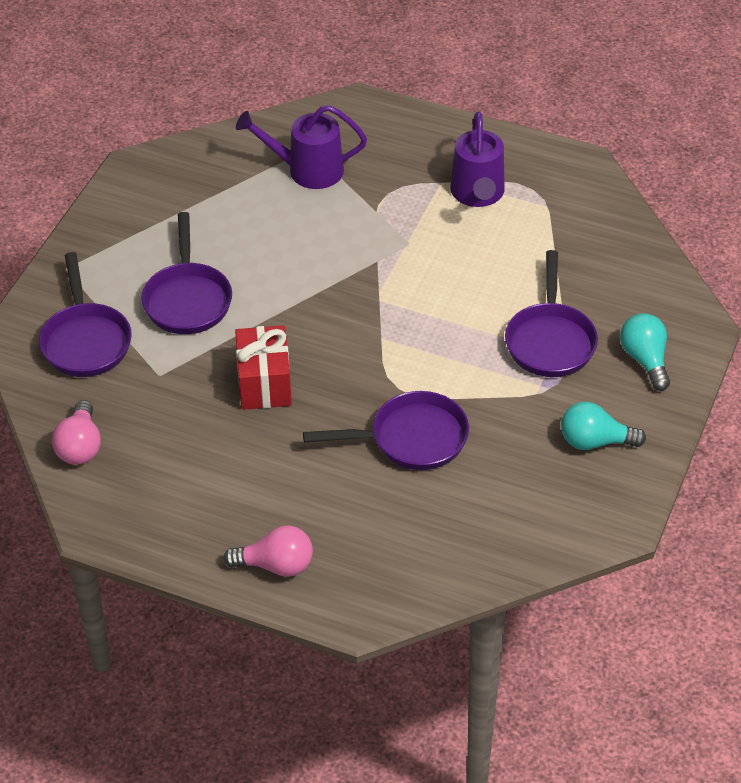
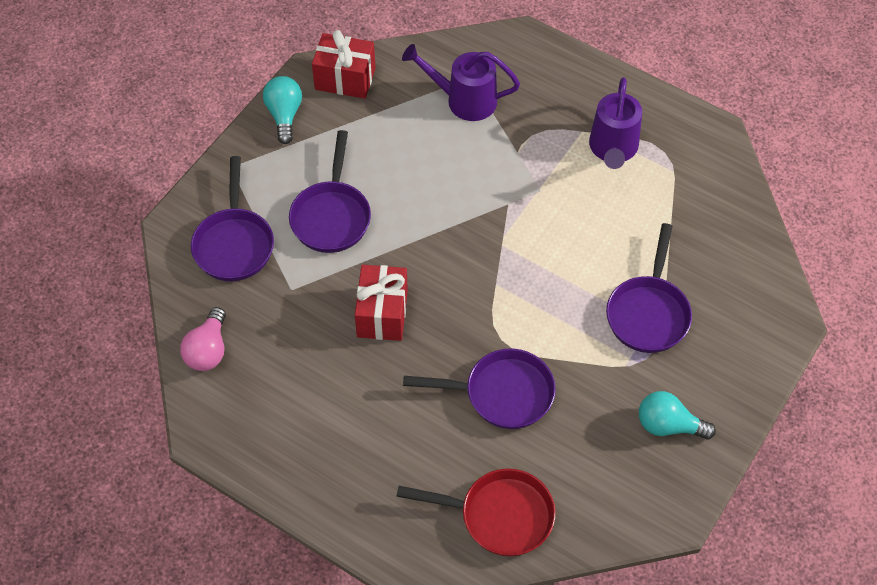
camera: 10 degrees right, 10 degrees up
pink light bulb [224,525,313,577] -> none
turquoise light bulb [620,313,670,391] -> turquoise light bulb moved to [263,76,302,144]
none -> red gift [312,30,376,99]
none -> red pan [396,469,556,556]

